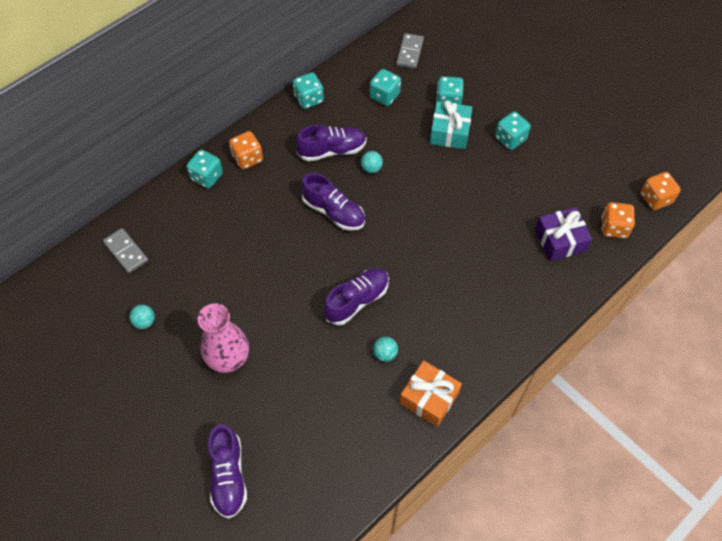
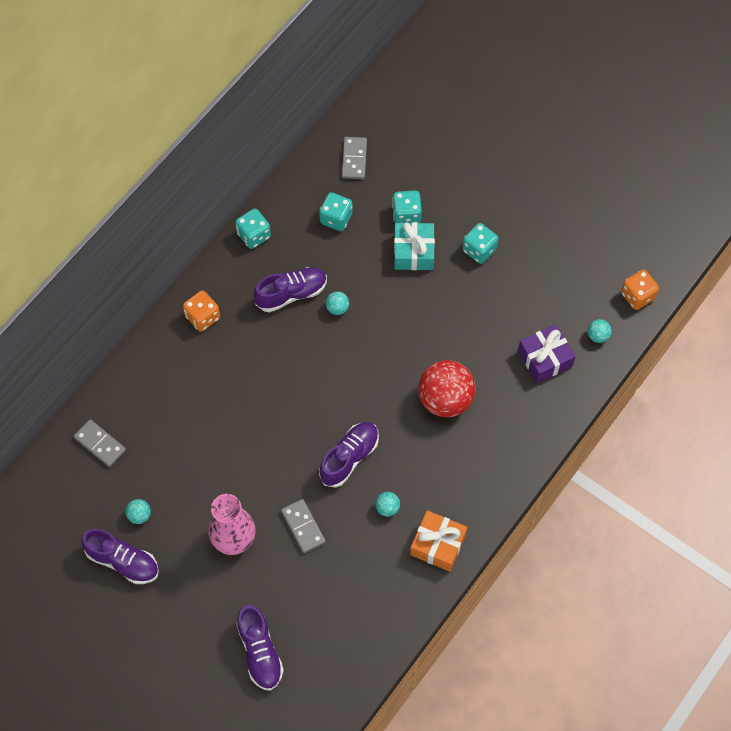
camera: 10 degrees left, 5 degrees up
turquoise dice [186,150,223,188] -> none
purple shoe [301,173,365,231] -> purple shoe moved to [81,529,159,584]
orange dice [601,202,635,238] -> turquoise ball [588,319,612,343]
none -> grey domino [281,499,326,553]
none -> red ball [418,360,476,417]

